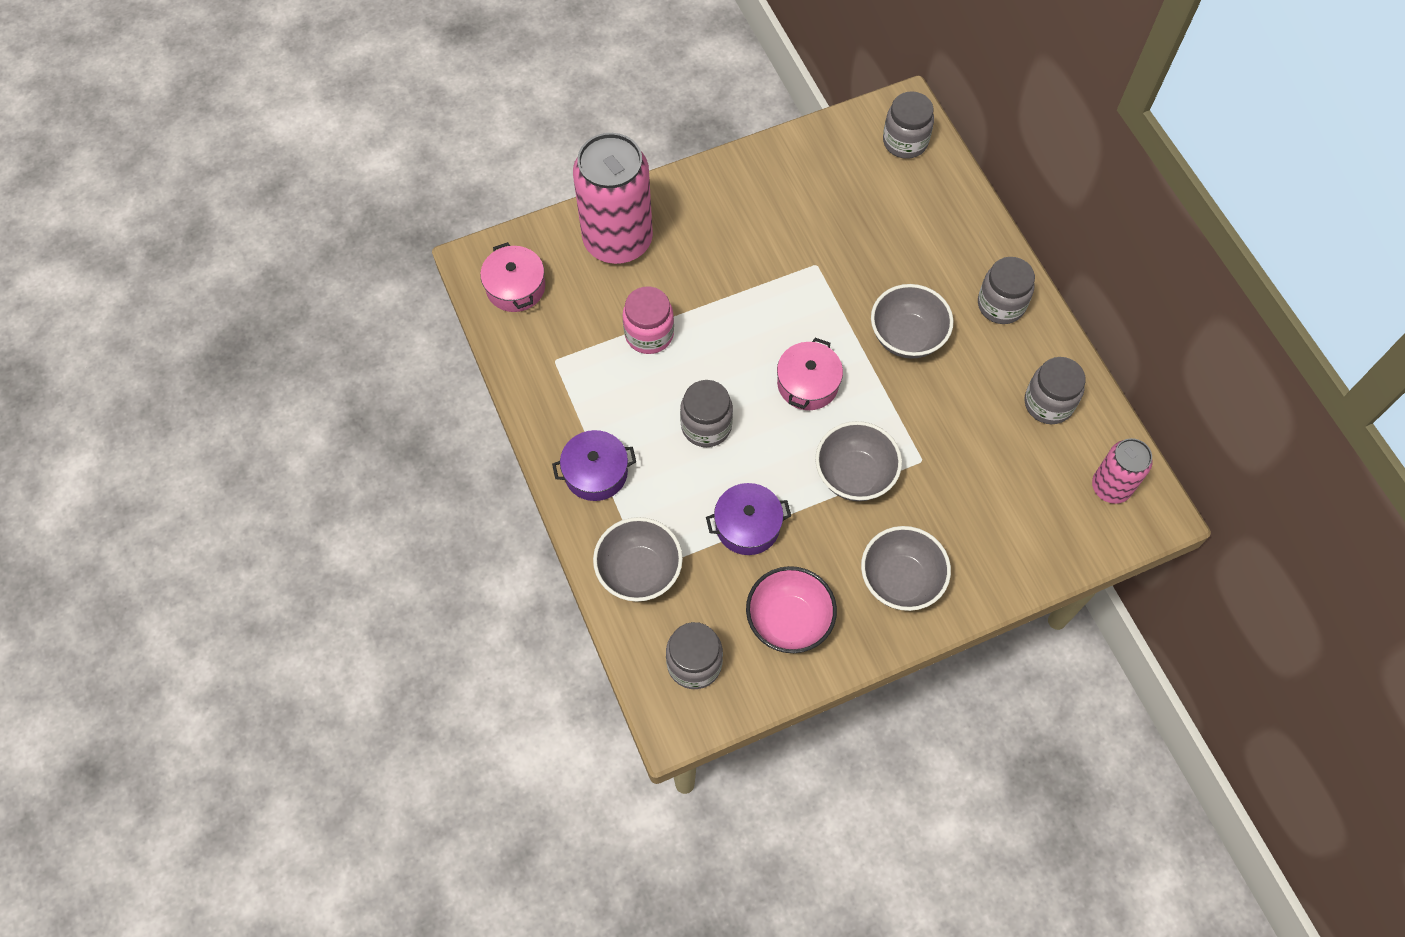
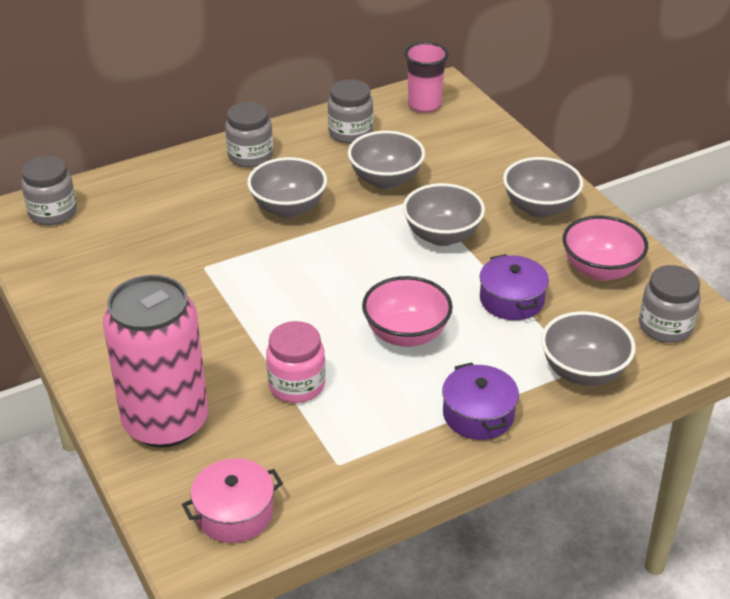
camera: 95 degrees left, 25 degrees down
grey jar [680,380,733,447] -> pink bowl [362,276,453,347]
pink pot [777,338,843,410] -> none
pink can [1092,438,1152,504] -> pink cup [404,42,449,113]
none -> grey bowl [348,131,425,189]

